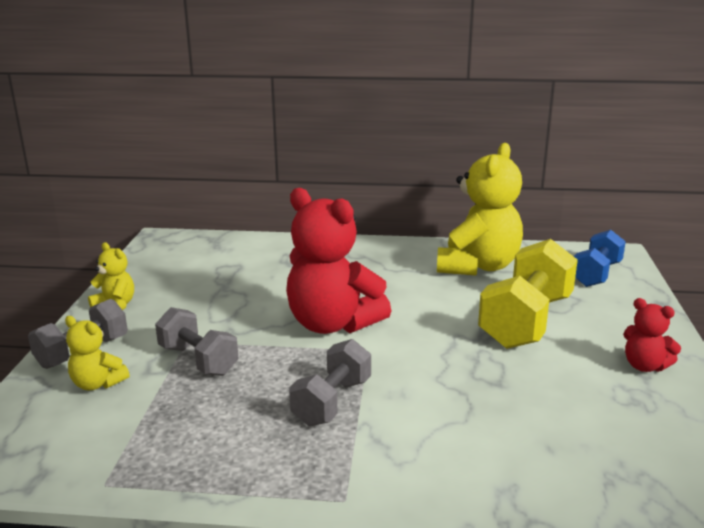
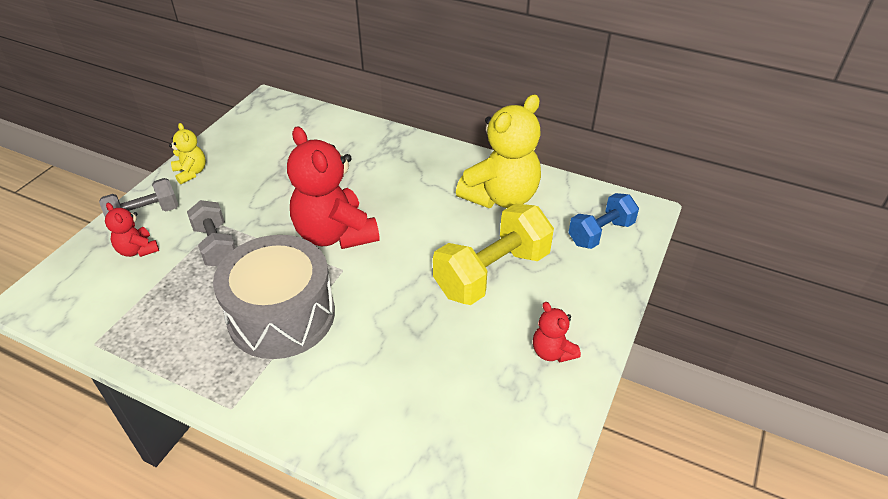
camera: 20 degrees right, 20 degrees up
yellow teddy bear [65,316,130,390] -> red teddy bear [105,203,159,257]
grey dumbbell [289,339,371,426] -> grey drum [213,235,335,359]

